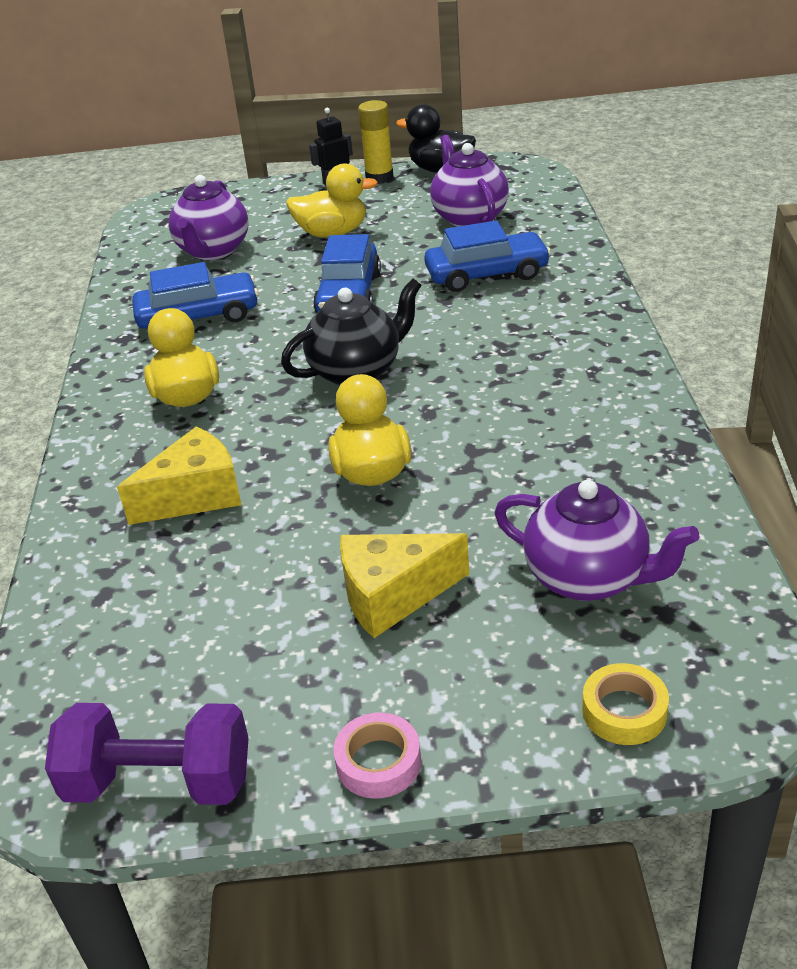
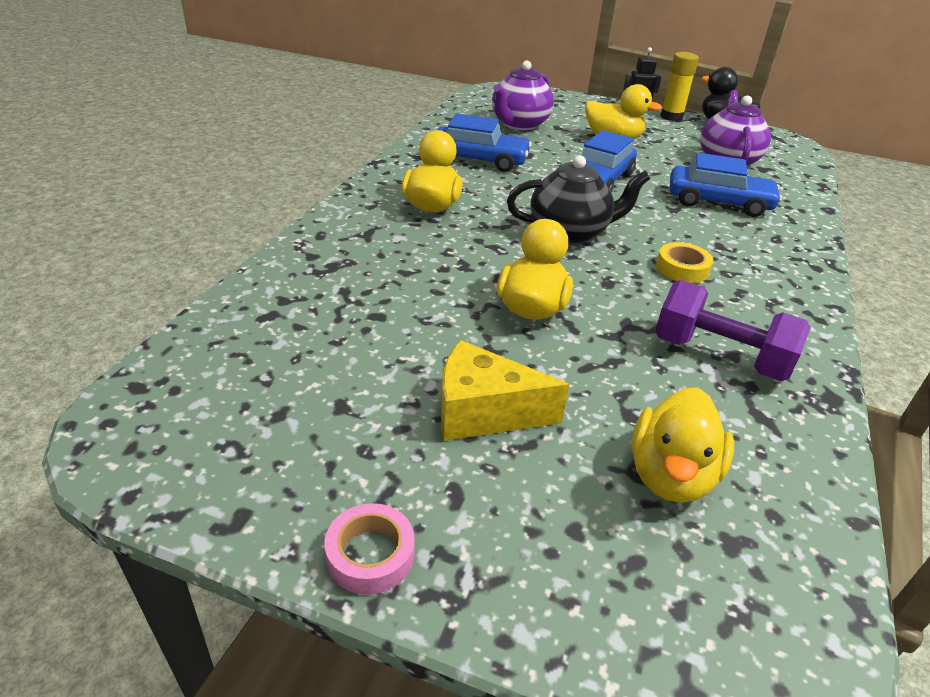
camera: 20 degrees right, 0 degrees up
purple dumbbell [45,703,249,805] -> purple dumbbell moved to [655,280,811,381]
yellow cheese [117,426,241,525] -> none
purple teapot [494,480,700,601] -> yellow duck [631,387,734,503]
yellow tape [582,663,669,745] -> yellow tape moved to [656,242,713,283]

